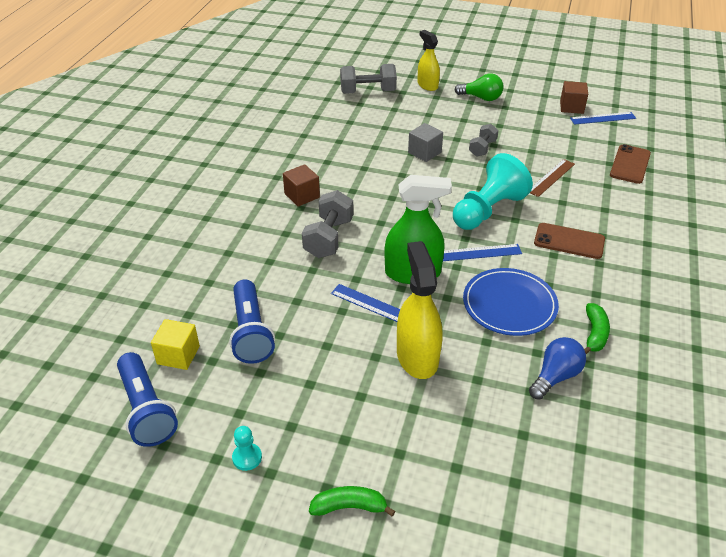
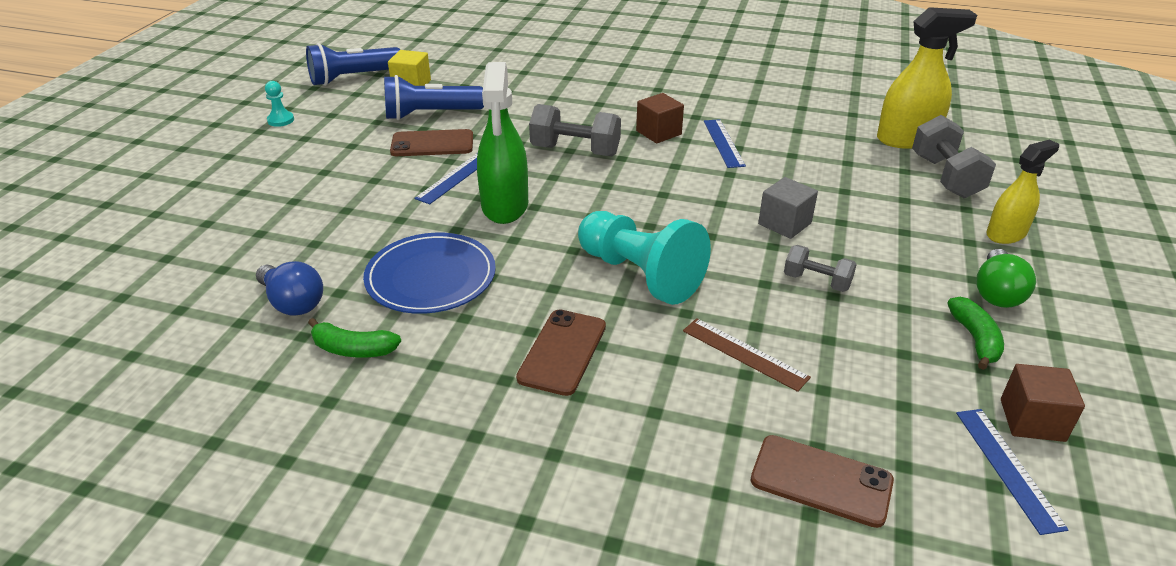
camera: 90 degrees right, 5 degrees down
green banana [309,486,395,517] -> green banana moved to [947,297,1004,370]
yellow spray bottle [397,241,442,379] -> yellow spray bottle moved to [877,7,977,149]
blue ruler [443,244,522,261] -> blue ruler moved to [704,119,746,168]
none -> brown phone [390,129,473,156]

